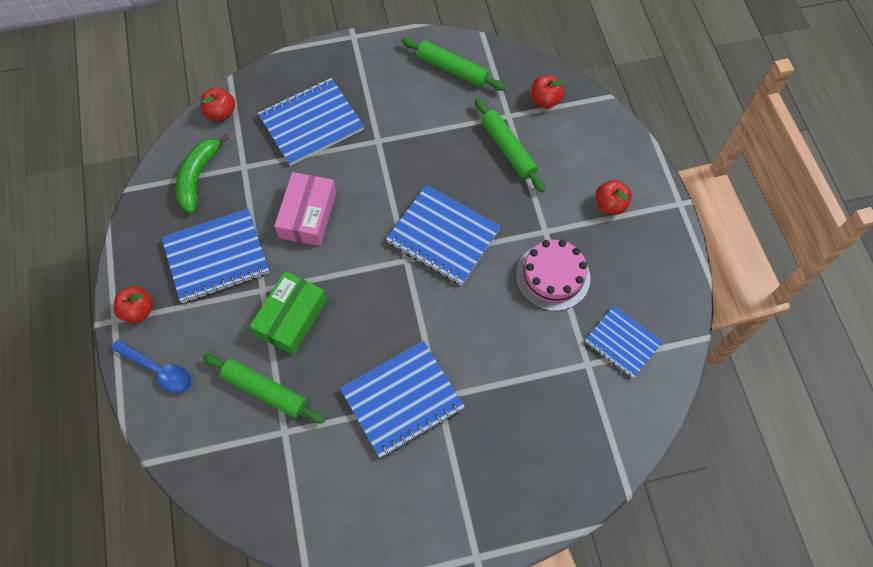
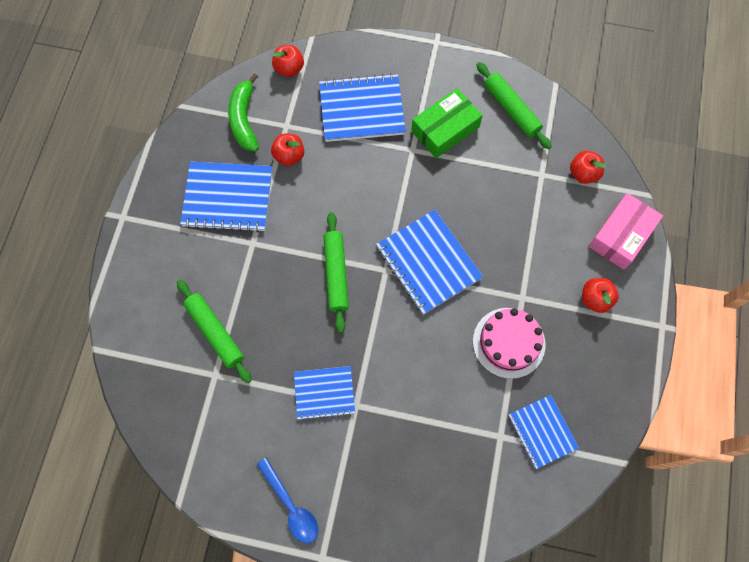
camera: 25 degrees right, 5 degrees up
blue spoon [111,340,192,393] -> blue spoon moved to [257,458,318,543]
red apple [114,286,153,323] -> red apple moved to [271,134,304,166]
green banana [176,134,229,213] -> green banana turned 45 degrees counterclockwise [228,73,259,151]
green box [250,271,327,355] -> green box moved to [411,88,483,158]
pink box [274,172,336,246] -> pink box moved to [589,193,663,270]
blue notebook [340,341,465,458] -> blue notebook [294,366,355,421], size x0.63
green rolling pin [475,98,545,192] -> green rolling pin moved to [324,212,349,333]

